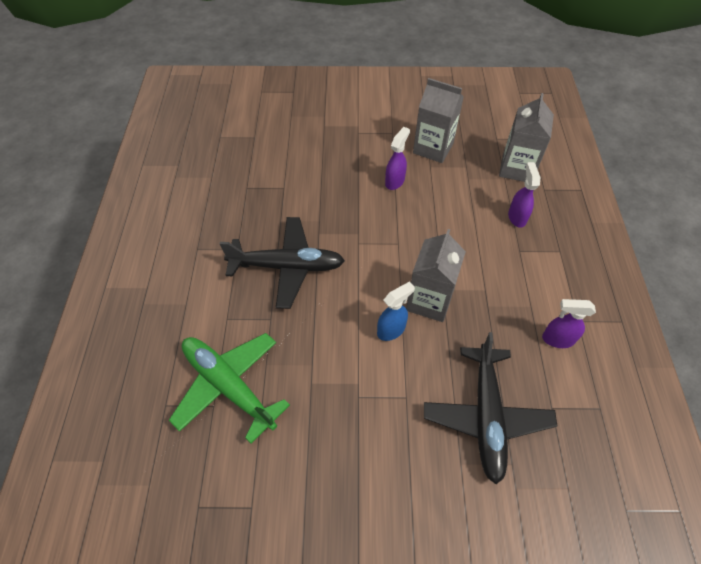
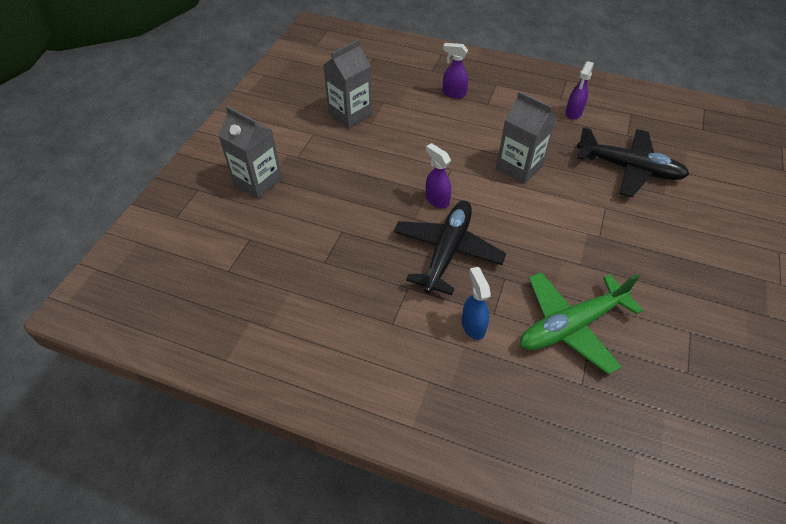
camera: 70 degrees left, 5 degrees down
blue spray bottle [377,281,415,341] -> blue spray bottle moved to [462,267,491,340]
purple spray bottle [385,127,410,190] -> purple spray bottle moved to [426,143,451,209]
grey carton [499,93,554,182] -> grey carton moved to [218,106,282,199]

